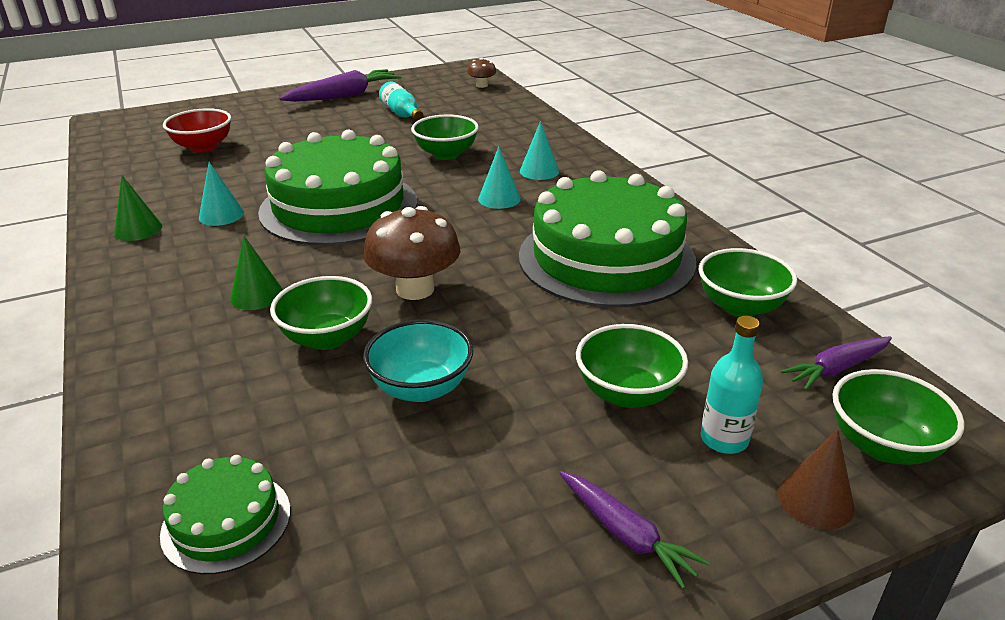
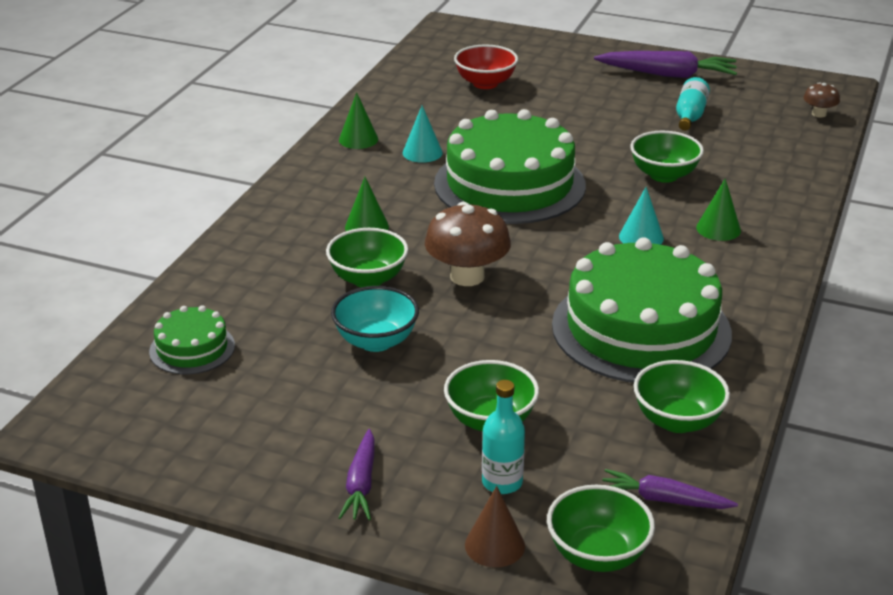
camera: 45 degrees right, 0 degrees up
turquoise cone [520,121,559,180] -> green cone [696,178,741,241]

